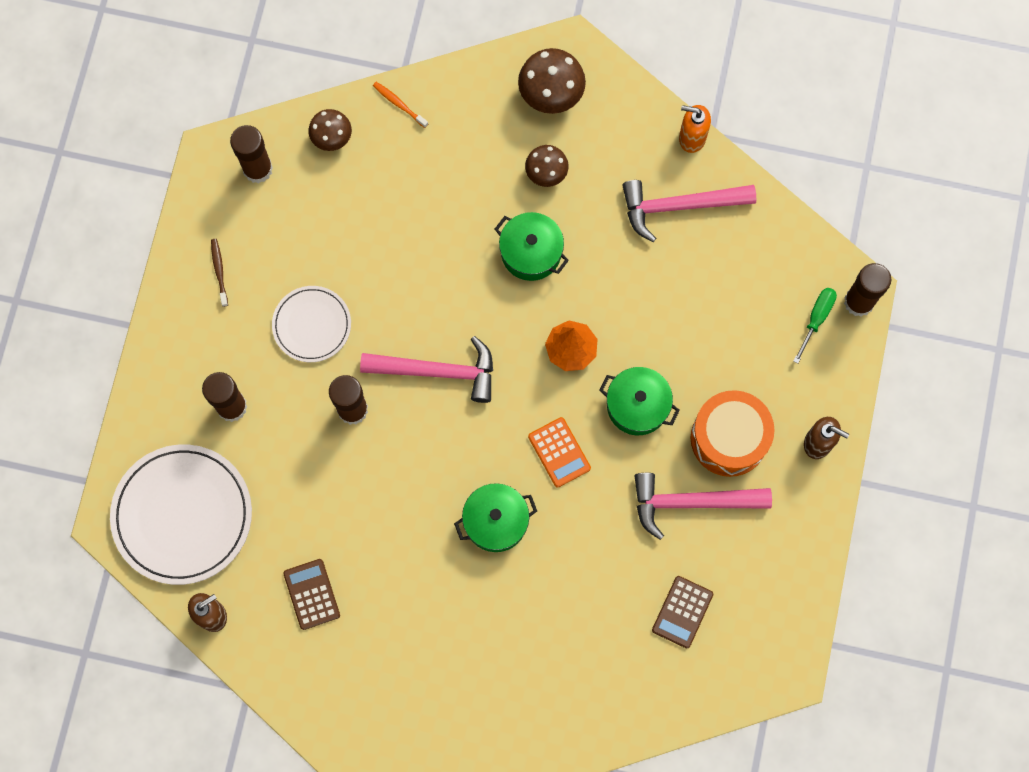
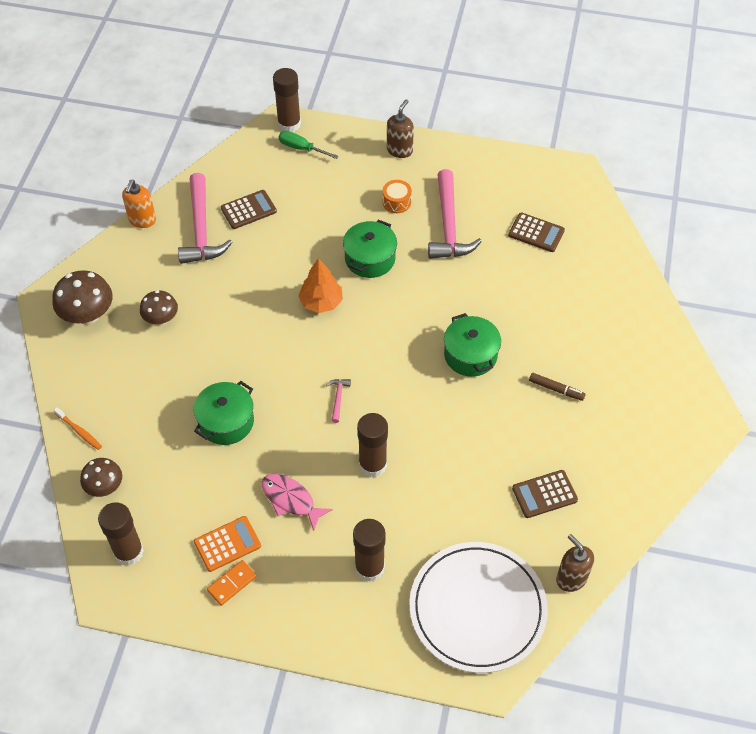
camera: 90 degrees left, 20 degrees down
brown toothbrush [211,239,228,307] -> orange domino [207,560,257,606]
white plate [272,286,351,362] -> pink fish [262,474,333,531]
pink hammer [360,336,493,403] -> pink hammer [326,379,351,423], size x0.42
orange toothbrush [373,82,428,128] -> orange toothbrush turned 90 degrees counterclockwise [54,407,102,450]
green pot [495,212,569,281] -> green pot moved to [194,381,254,445]
orange calculator [528,417,591,487] -> orange calculator moved to [194,516,261,572]
orange drum [691,390,775,477] -> orange drum [382,180,412,213], size x0.47
none -> brown calculator [221,190,277,229]
none -> brown marker [529,373,586,401]

